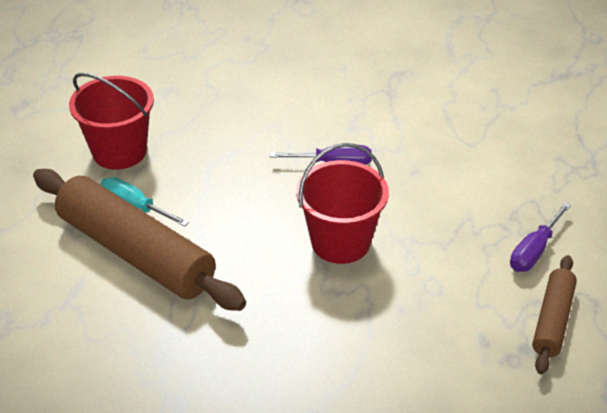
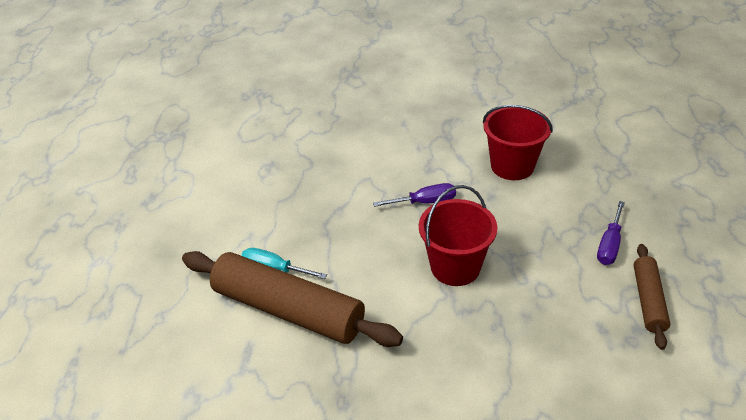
camera: 10 degrees left, 0 degrees up
red bucket [69,73,154,170] -> red bucket moved to [483,105,553,180]

